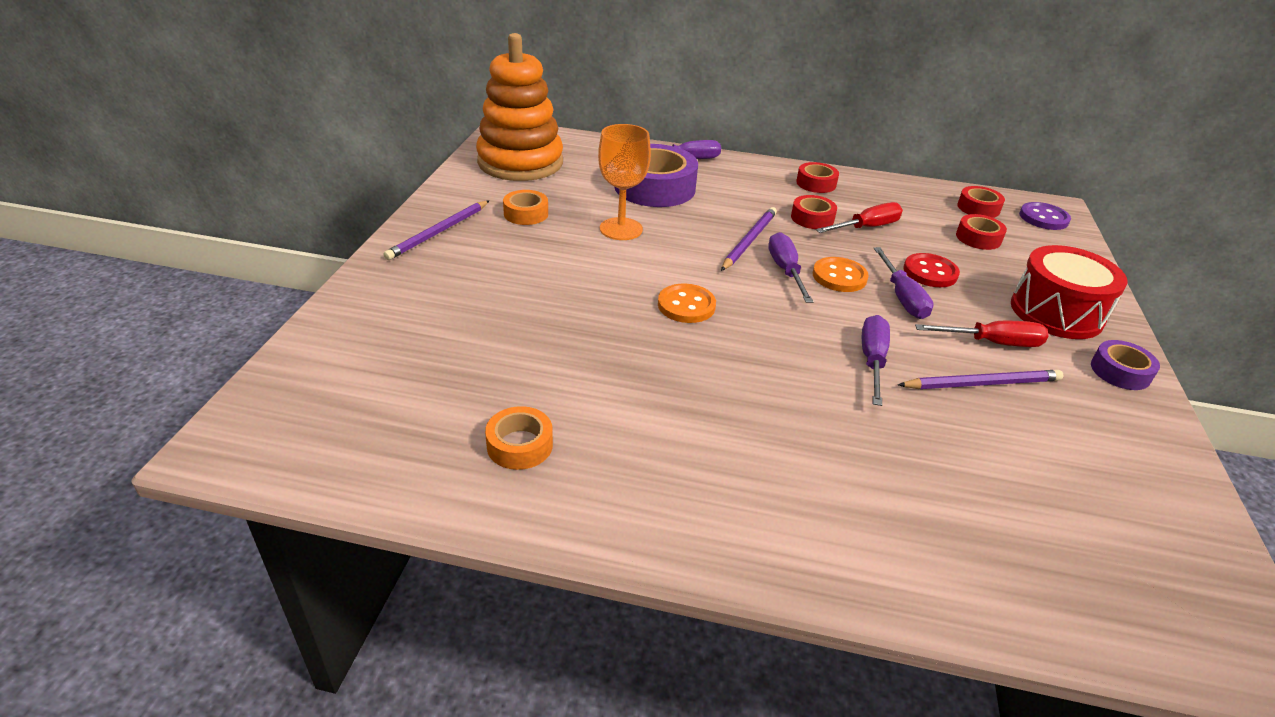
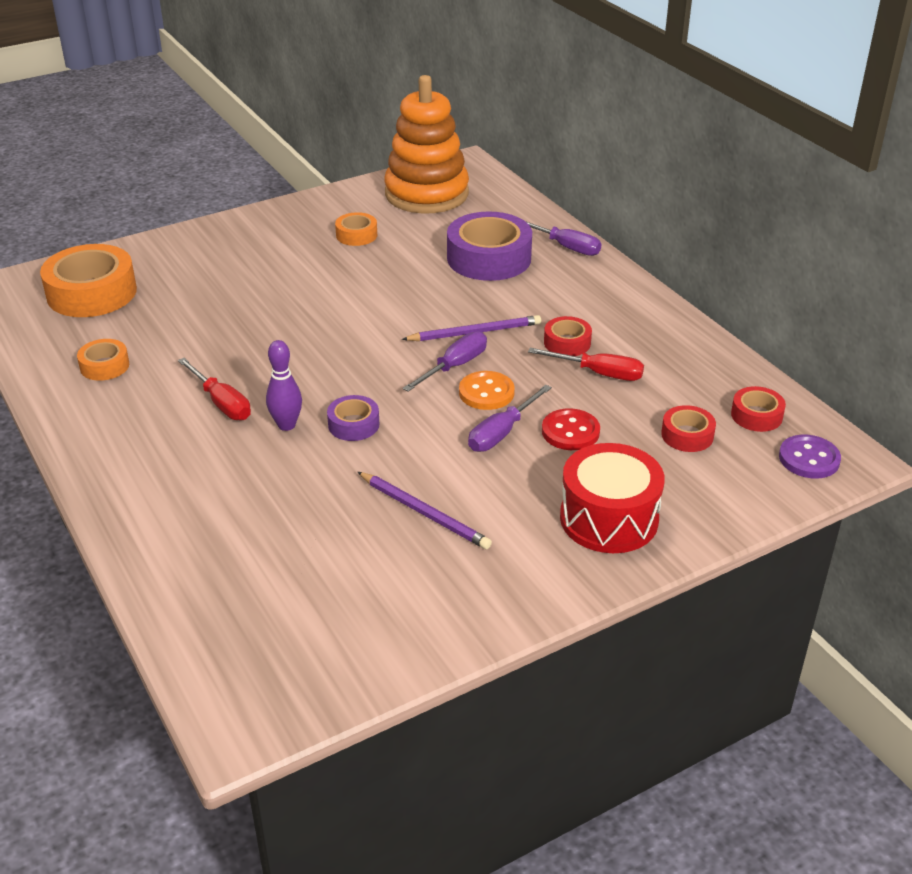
camera: 50 degrees right, 0 degrees up
purple pencil [383,200,490,260] -> none
orange goblet [598,124,651,240] -> none
orange button [658,283,716,323] -> none
red tape [796,162,839,193] -> none
purple screwdriver [862,315,890,406] -> none
red screwdriver [915,321,1049,347] -> red screwdriver moved to [178,358,251,420]
purple tape [1091,340,1160,390] -> purple tape moved to [327,395,379,441]
none -> orange tape [40,244,137,317]
none -> purple bowling pin [266,340,302,431]

